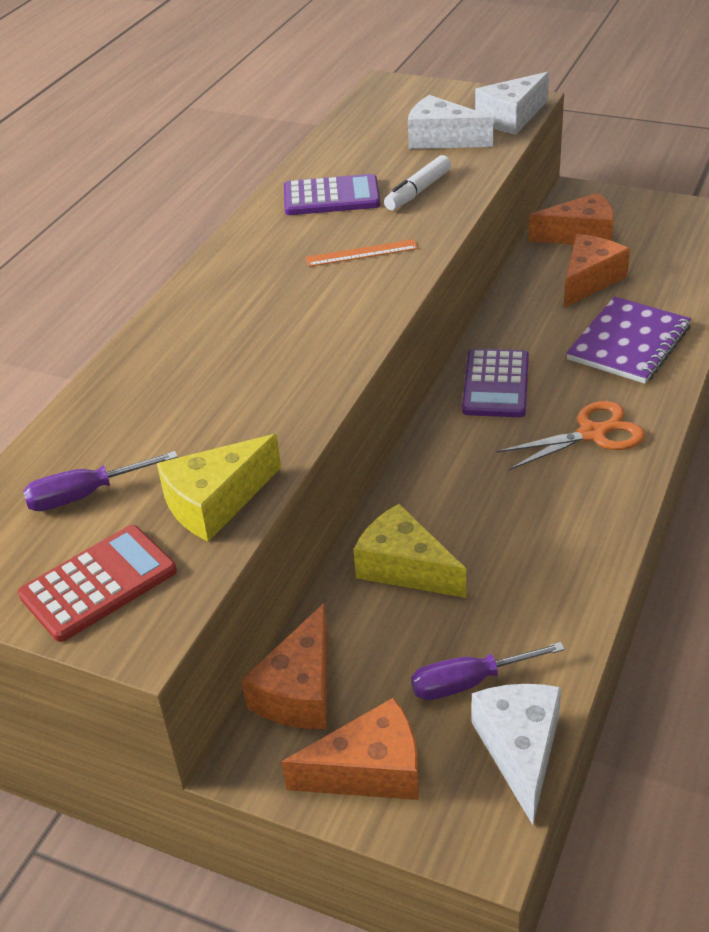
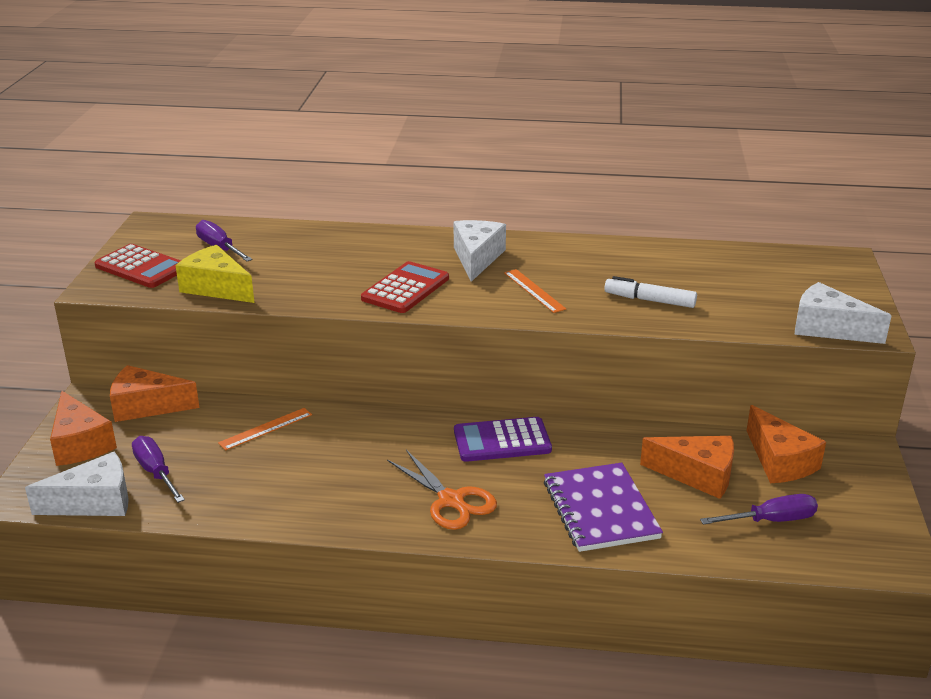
camera: 70 degrees right, 10 degrees down
purple calculator [284,174,380,215] -> none
yellow cheese [353,504,466,598] -> orange ruler [218,408,312,450]
white cheese [408,95,494,149] -> white cheese moved to [454,220,506,282]
purple notebook [566,296,691,384] -> purple notebook turned 60 degrees clockwise [544,463,663,552]
none -> red calculator [361,261,449,313]
none -> purple screwdriver [700,494,818,525]

